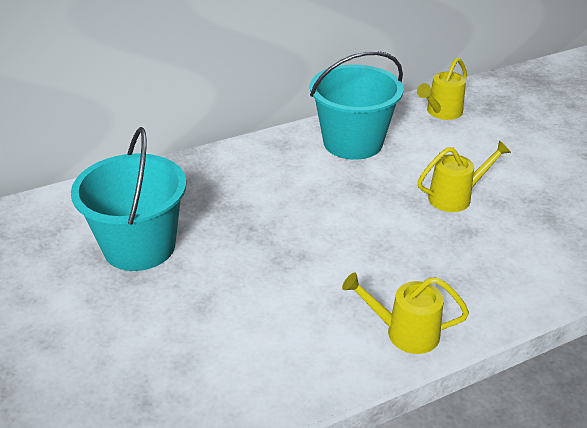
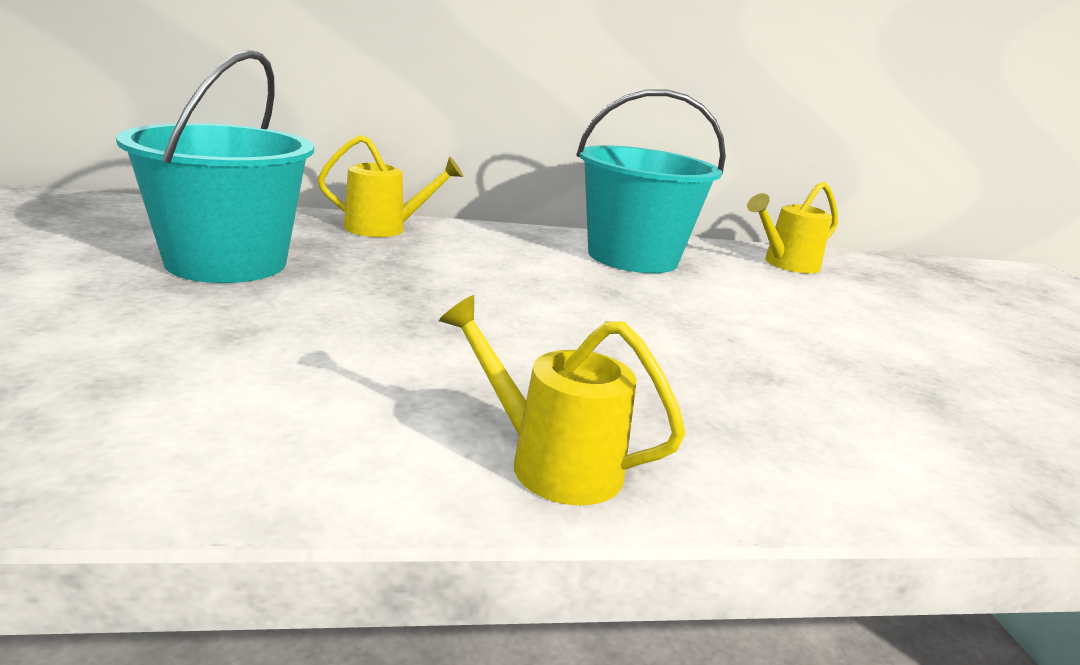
camera: 15 degrees right, 15 degrees down
yellow watering can [418,140,511,212] -> yellow watering can moved to [318,135,463,237]

